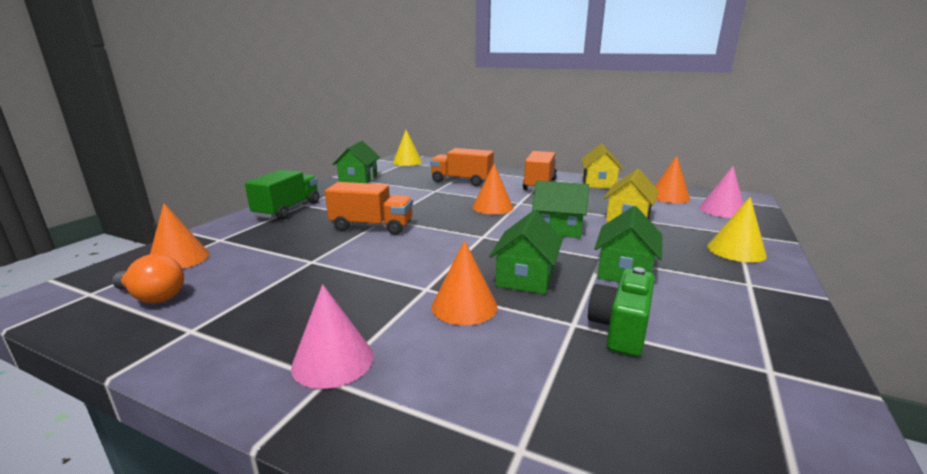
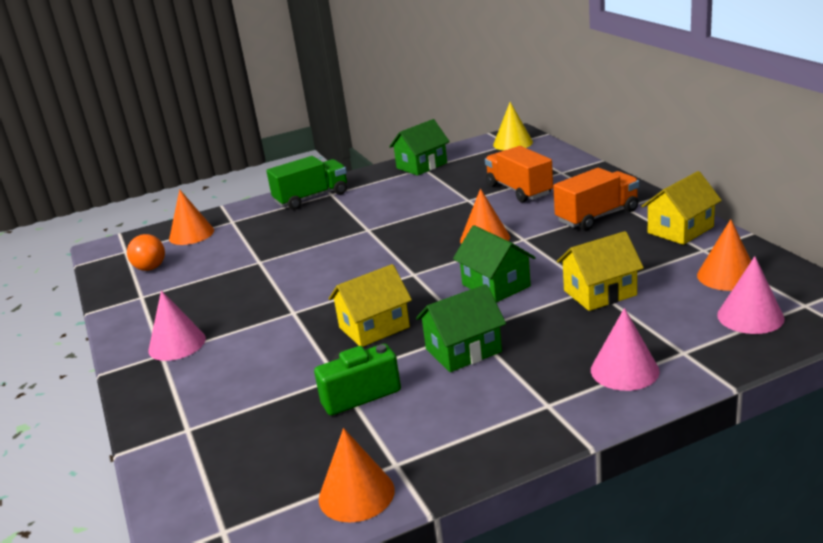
camera: 45 degrees right, 5 degrees up
orange truck [325,182,413,235] -> none
orange cone [432,240,498,325] -> orange cone moved to [319,428,395,522]
green house [489,210,563,294] -> yellow house [328,264,412,347]
yellow cone [707,197,767,263] -> pink cone [591,308,660,391]

